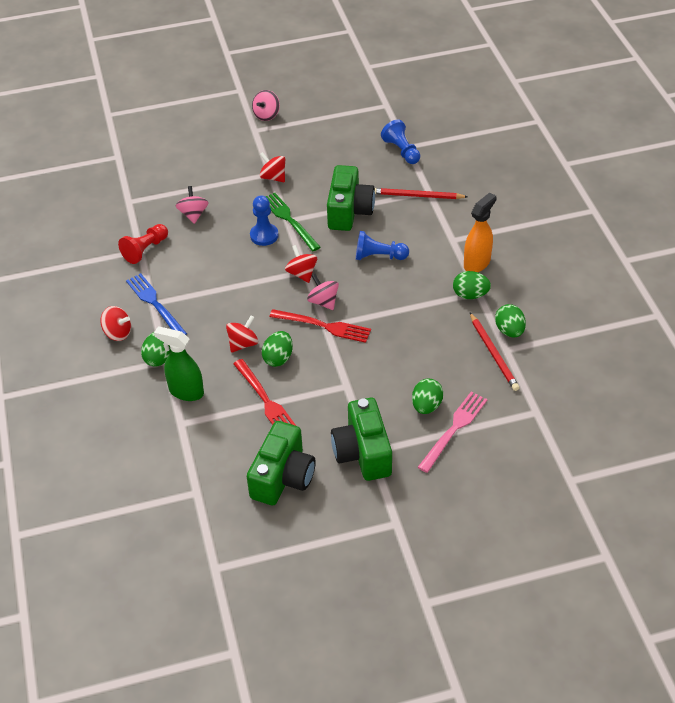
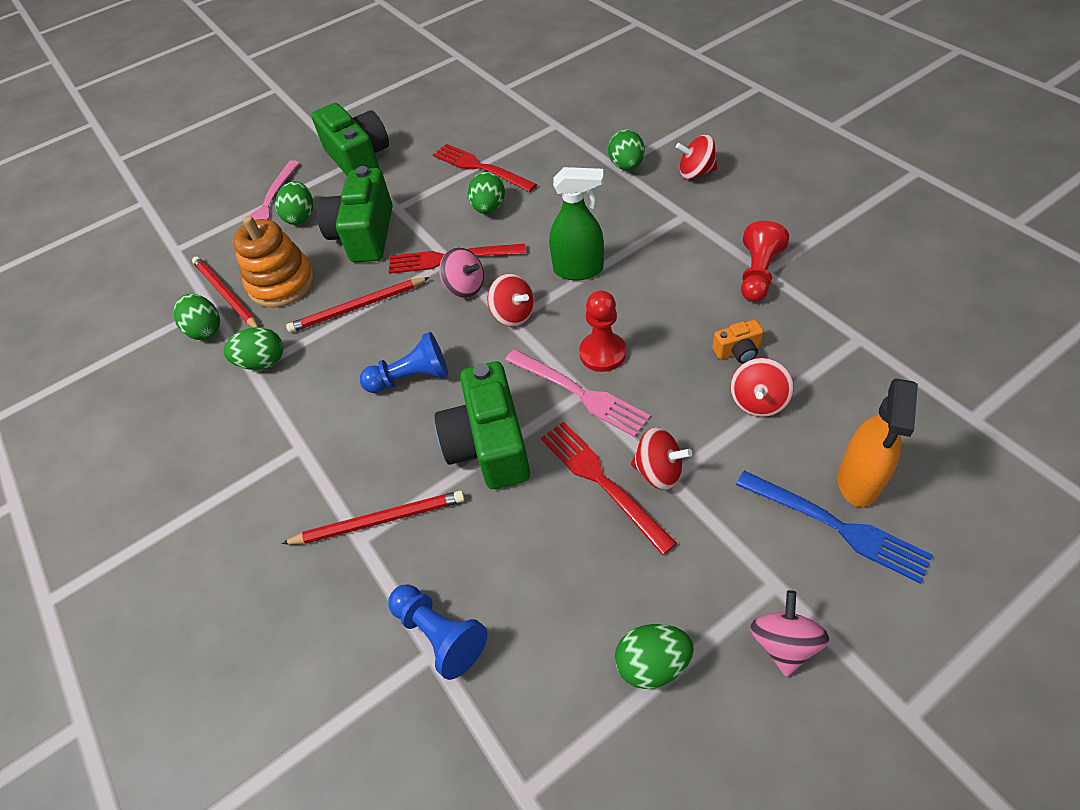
camera: 165 degrees right, 5 degrees up
blue fork [126,273,187,335] -> blue fork moved to [736,470,933,584]
green spray bottle [154,326,204,401] -> green spray bottle moved to [549,167,604,280]
pink spinning top [176,186,209,224] -> orange camera [712,320,764,363]
red spinning top [226,316,258,353] -> red spinning top moved to [730,358,794,417]
green camera [247,421,316,505] -> green camera moved to [317,166,393,262]
blue pawn [250,195,279,246] -> red pawn [579,291,626,372]
green fork [265,193,320,251] -> pink fork [505,349,651,437]
orange spray bottle [464,192,497,272] -> orange spray bottle moved to [838,378,918,507]
none -> orange stacking toy [233,216,315,307]
none -> red pencil [286,277,430,333]
none -> red fork [541,422,677,555]
none -> green egg [615,624,694,689]

